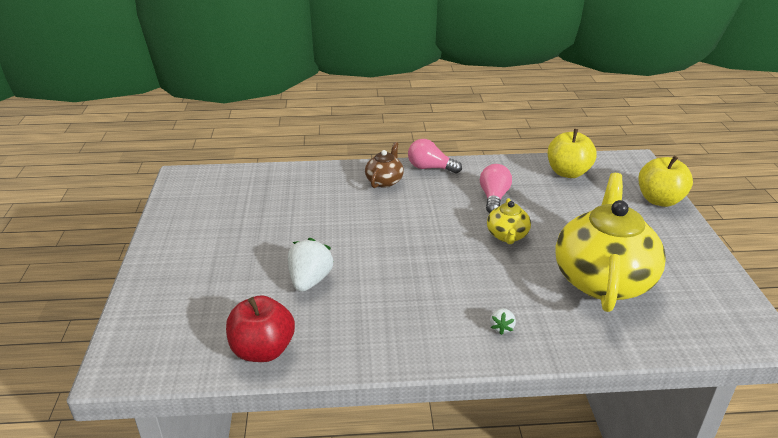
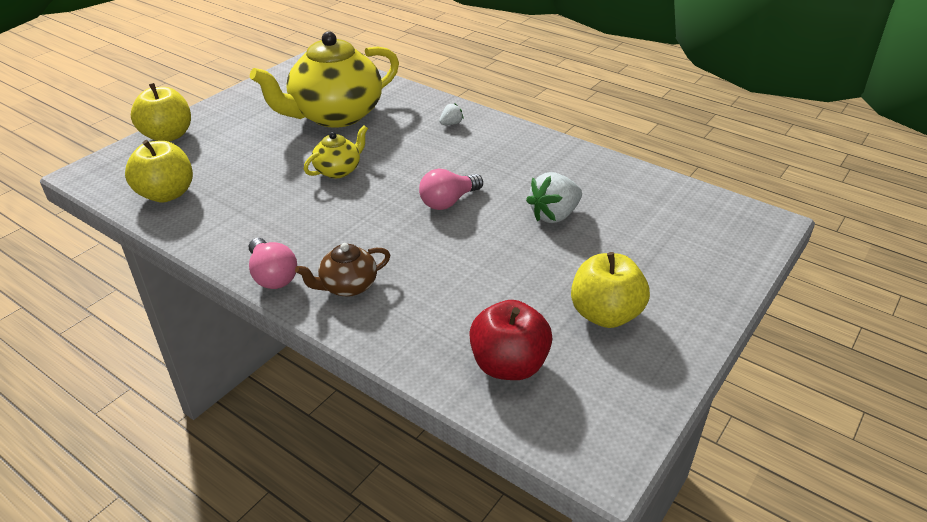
camera: 140 degrees left, 5 degrees up
red apple [226,295,295,362] -> red apple moved to [469,300,552,380]
pink light bulb [480,164,512,213] -> pink light bulb moved to [419,169,483,210]
none -> yellow apple [571,252,650,328]

